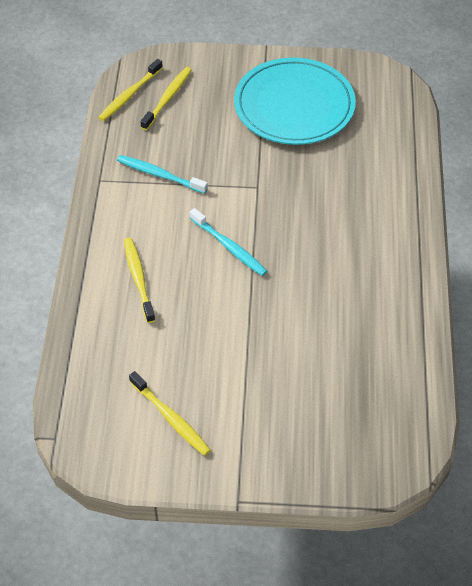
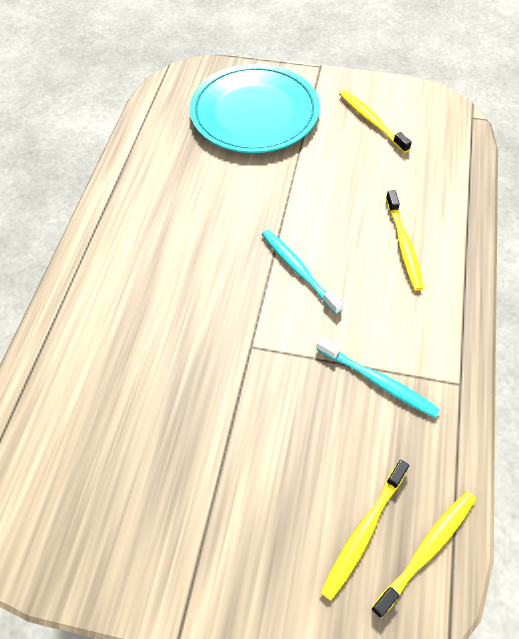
camera: 170 degrees left, 5 degrees up
turquoise plate [234,57,356,145] -> turquoise plate moved to [190,64,320,153]

